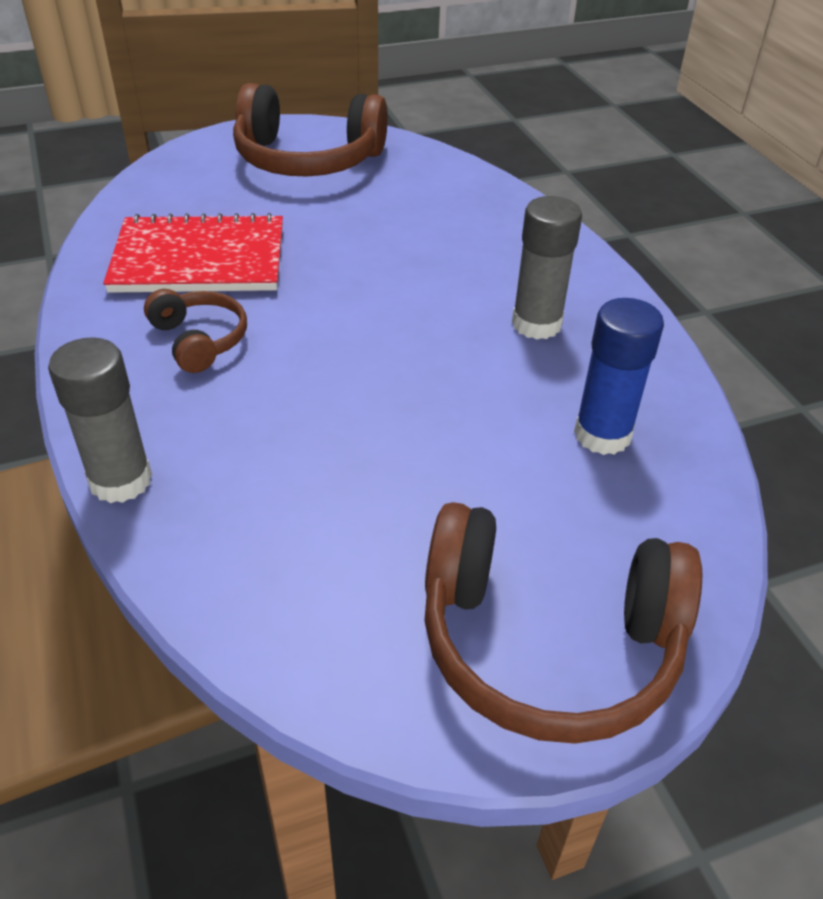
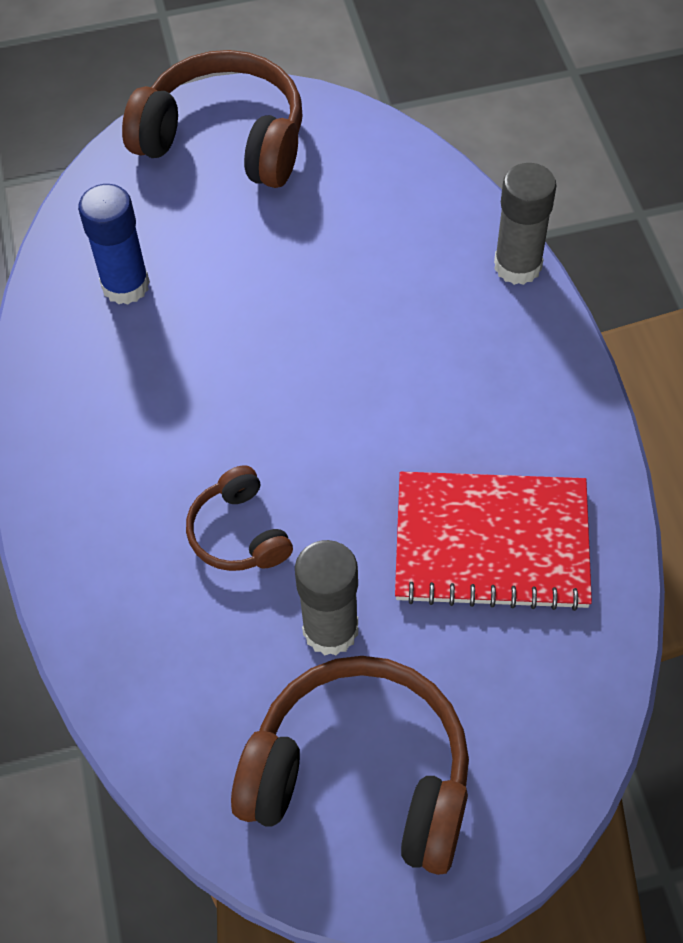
camera: 170 degrees left, 15 degrees up
brown headphones [144,289,247,373] -> brown headphones moved to [186,465,293,571]
grey glue stick [512,196,582,339] -> grey glue stick moved to [295,540,358,655]

